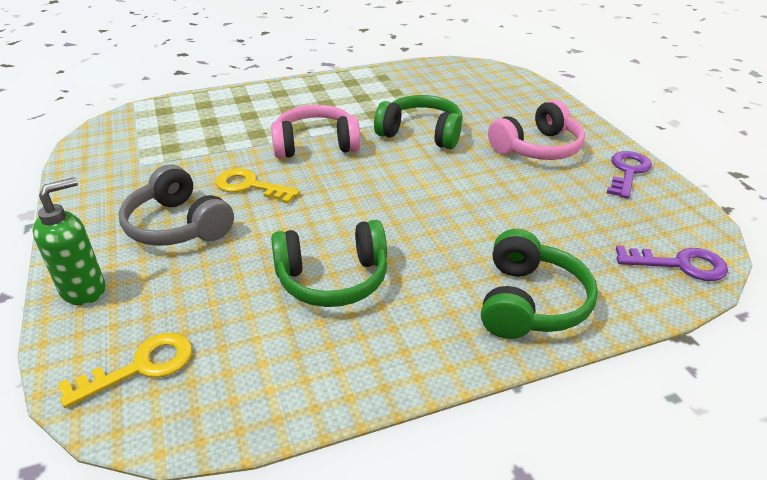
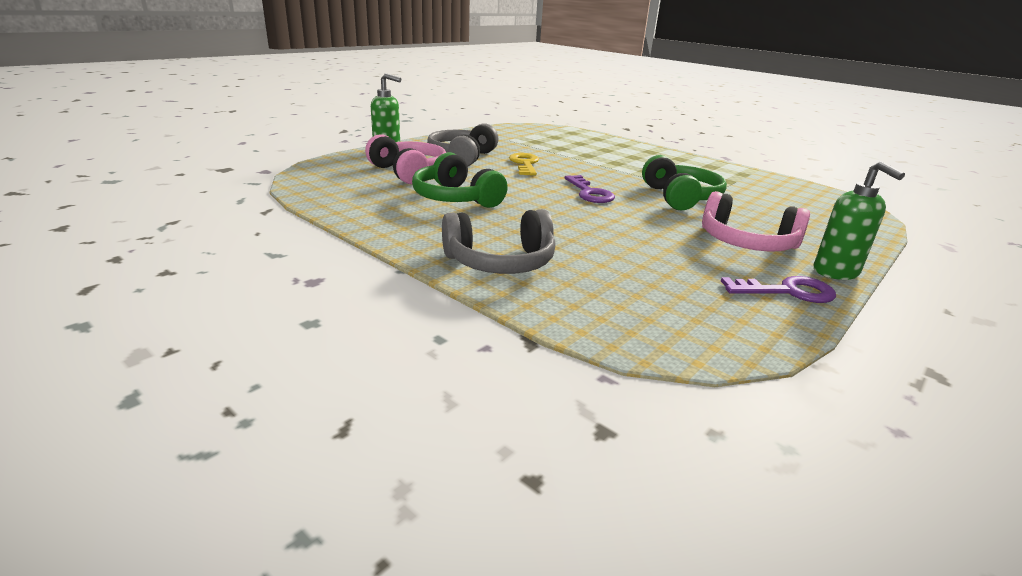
camera: 60 degrees right, 10 degrees down
yellow key [58,333,192,408] -> none
pink headphones [271,105,361,158] -> pink headphones moved to [365,134,447,184]
green headphones [481,229,598,339] -> grey headphones [442,209,556,274]
purple key [616,246,728,281] -> purple key moved to [565,175,615,203]
none -> green soap dispenser [814,161,905,280]

